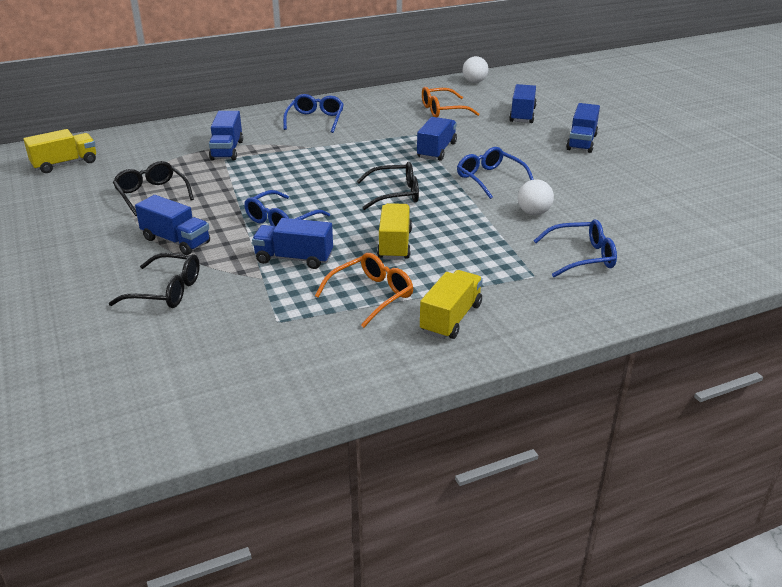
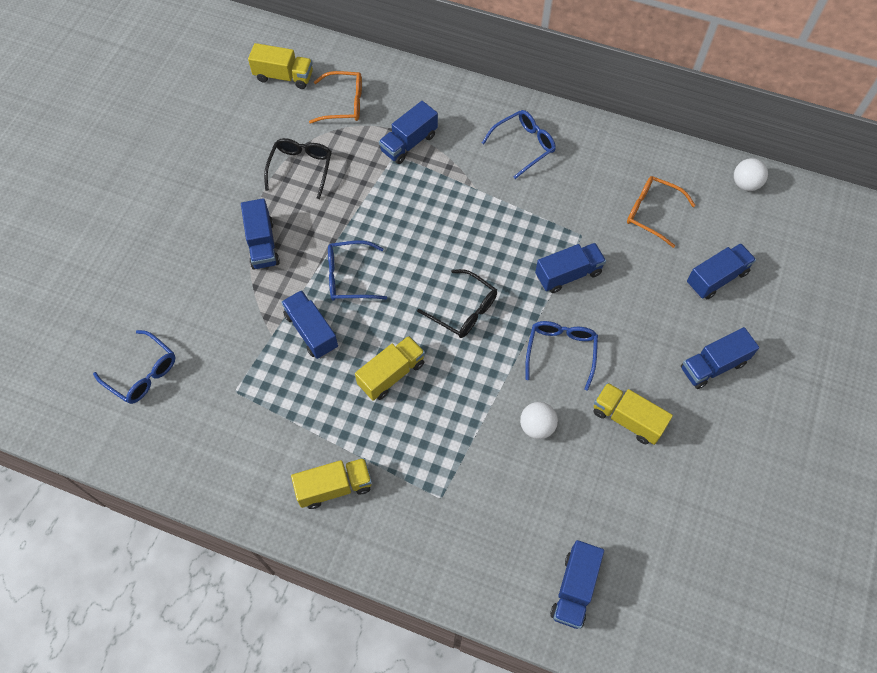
camera: 45 degrees right, 30 degrees up
black glasses [109,253,200,308] -> none
orange glasses [315,253,413,328] -> orange glasses moved to [309,71,362,124]
blue glasses [533,219,617,277] -> blue glasses moved to [93,330,176,404]
none -> blue truck [550,540,604,629]
none -> yellow truck [593,383,673,445]

